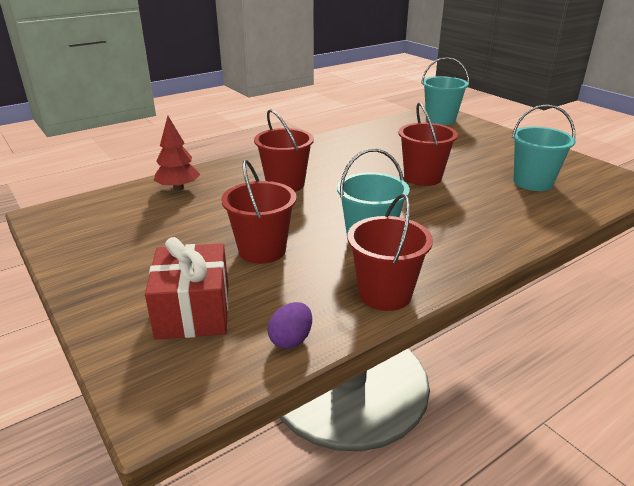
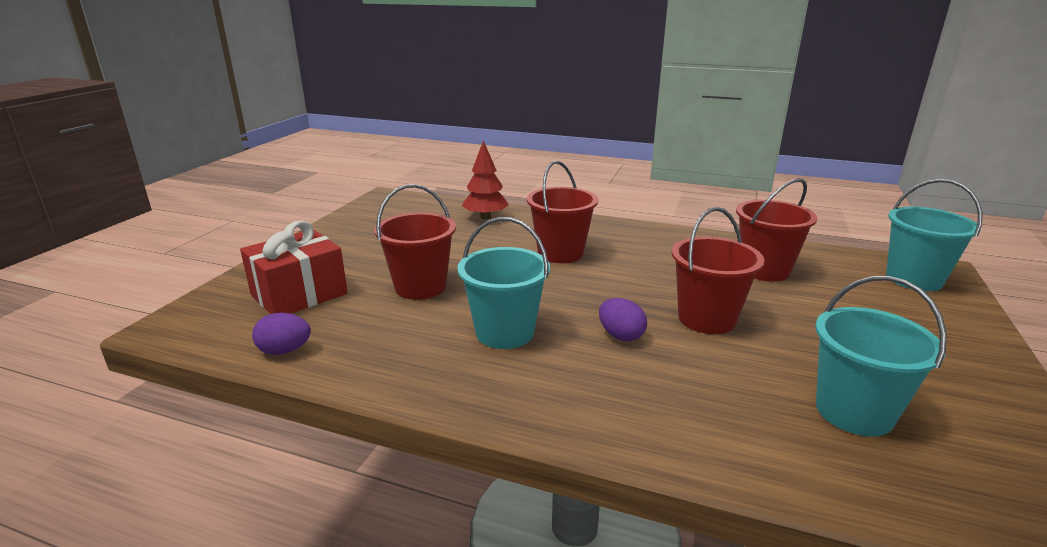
camera: 55 degrees right, 5 degrees down
red bucket [347,194,433,311] -> red bucket moved to [736,178,817,282]
none -> purple egg [599,298,647,341]

